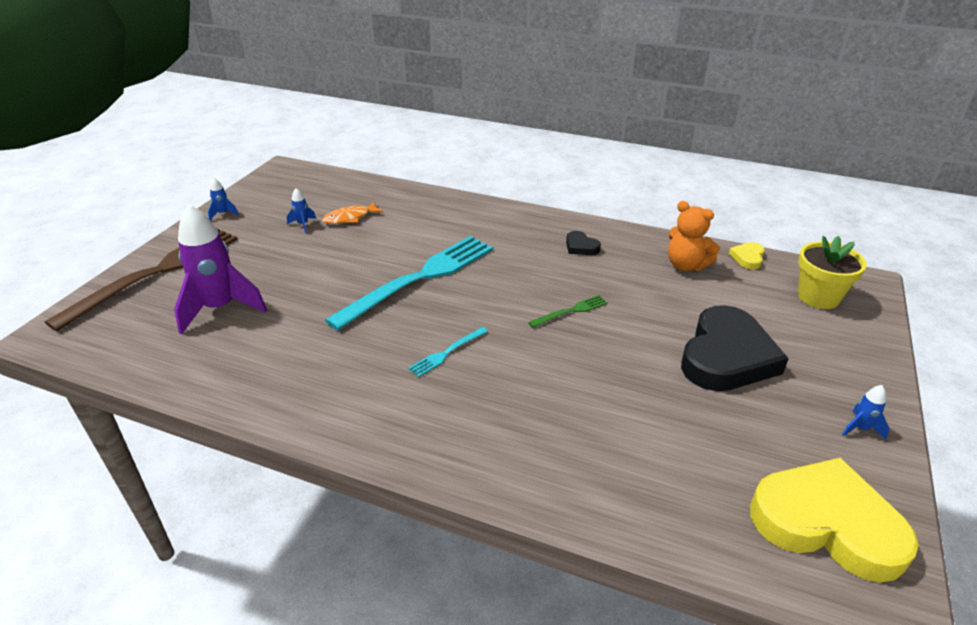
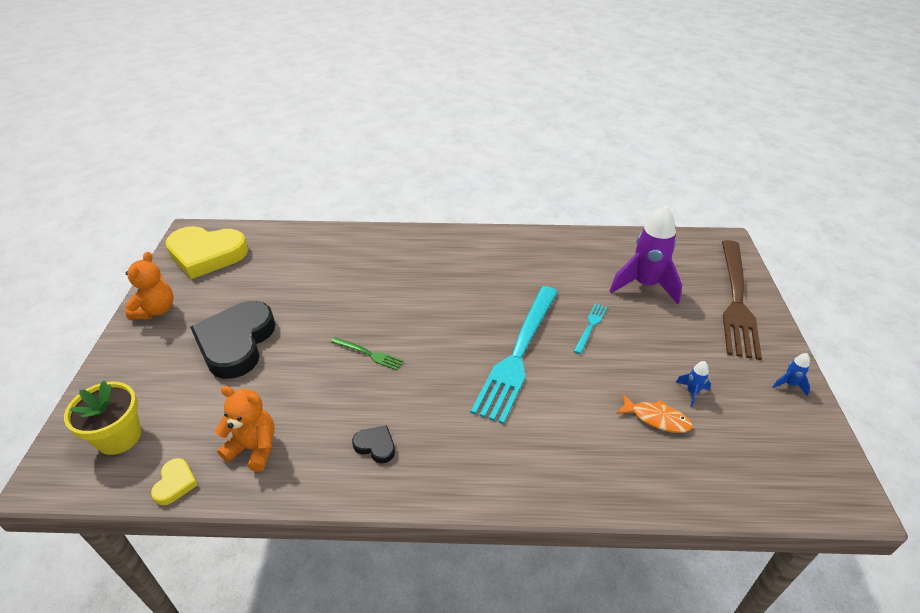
camera: 160 degrees right, 5 degrees up
orange fish [322,202,383,224] -> orange fish turned 75 degrees clockwise [616,394,693,433]
turquoise fork [408,327,488,377] -> turquoise fork moved to [574,303,607,354]
green fork [528,295,608,328] -> green fork turned 105 degrees counterclockwise [331,337,404,370]
blue rocket [842,385,890,440] -> orange teddy bear [125,252,174,320]

